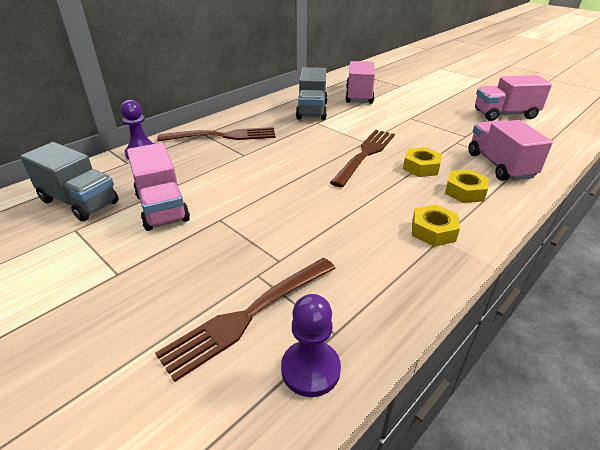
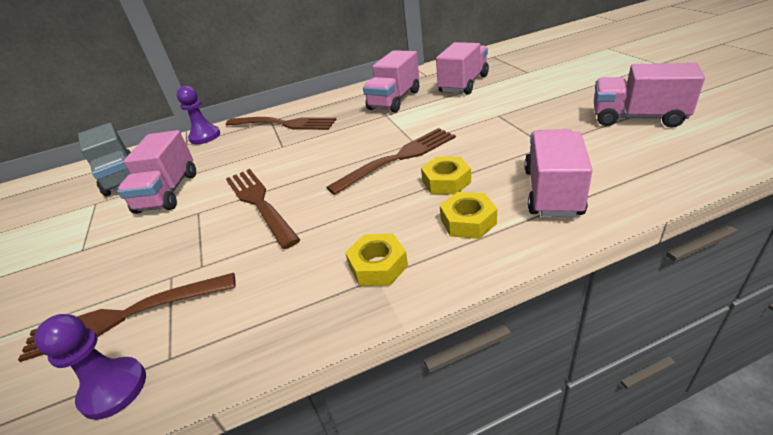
camera: 30 degrees right, 0 degrees up
grey truck [296,67,328,120] -> pink truck [363,50,419,113]
none -> brown fork [226,169,300,249]

